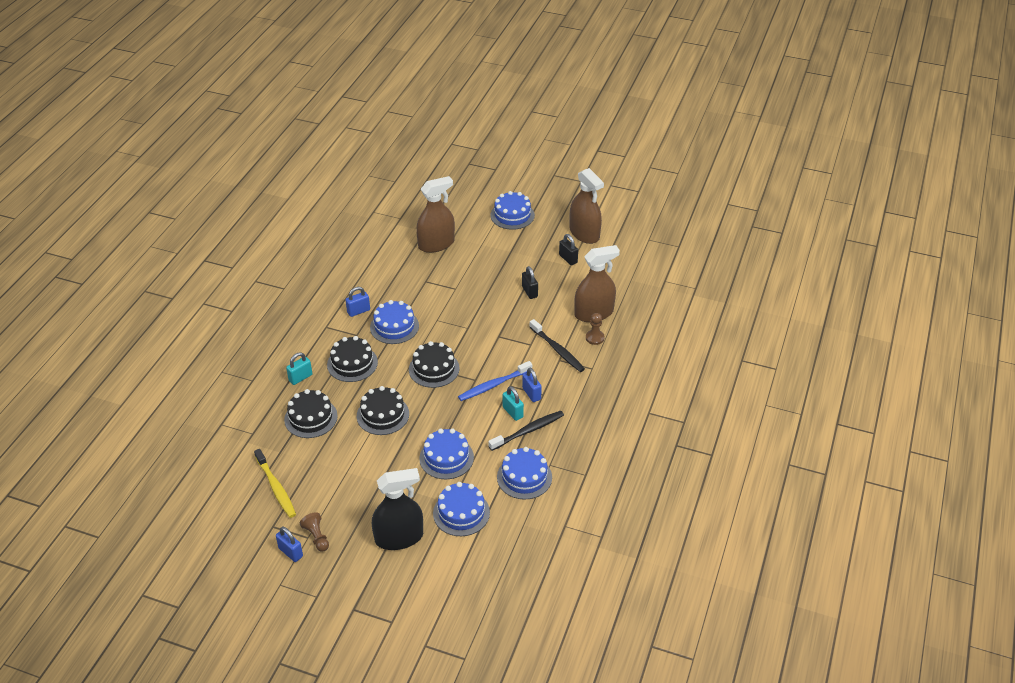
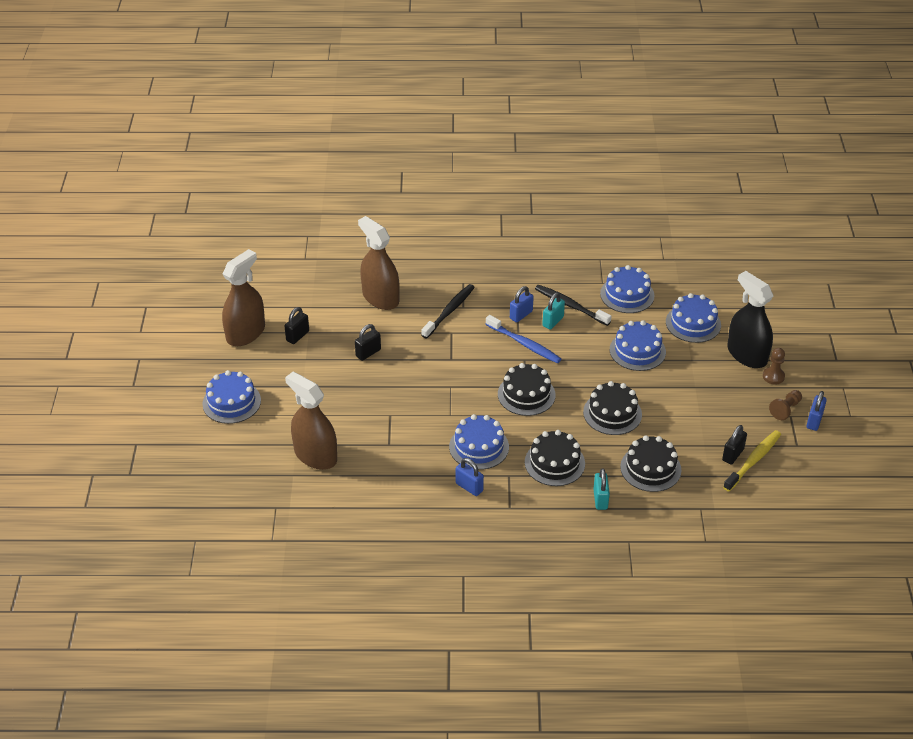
camera: 110 degrees left, 0 degrees up
turquoise padlock [286,352,312,385] -> turquoise padlock turned 60 degrees clockwise [593,468,610,510]
brown pawn [586,313,605,345] -> brown pawn moved to [763,348,785,385]
none -> black padlock [722,425,747,465]

